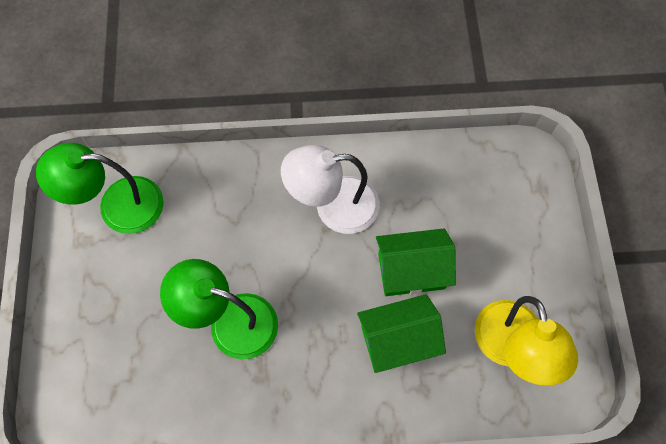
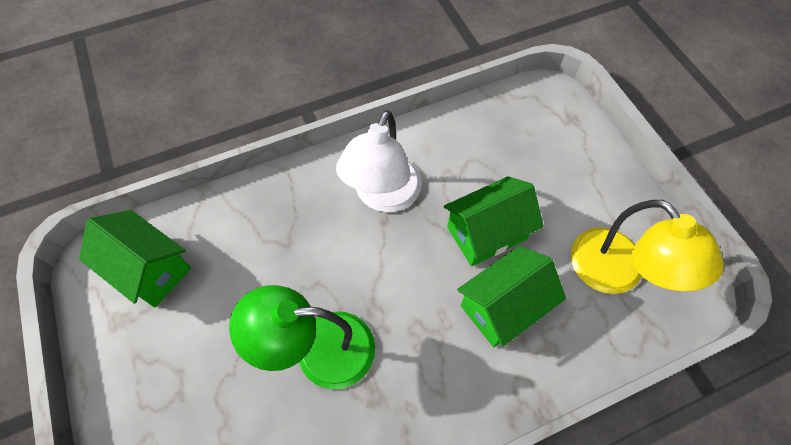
camera: 20 degrees left, 5 degrees down
green lamp [36,143,164,234] -> green house [79,210,191,307]
white lamp [281,145,379,234] -> white lamp turned 45 degrees counterclockwise [336,110,422,212]

